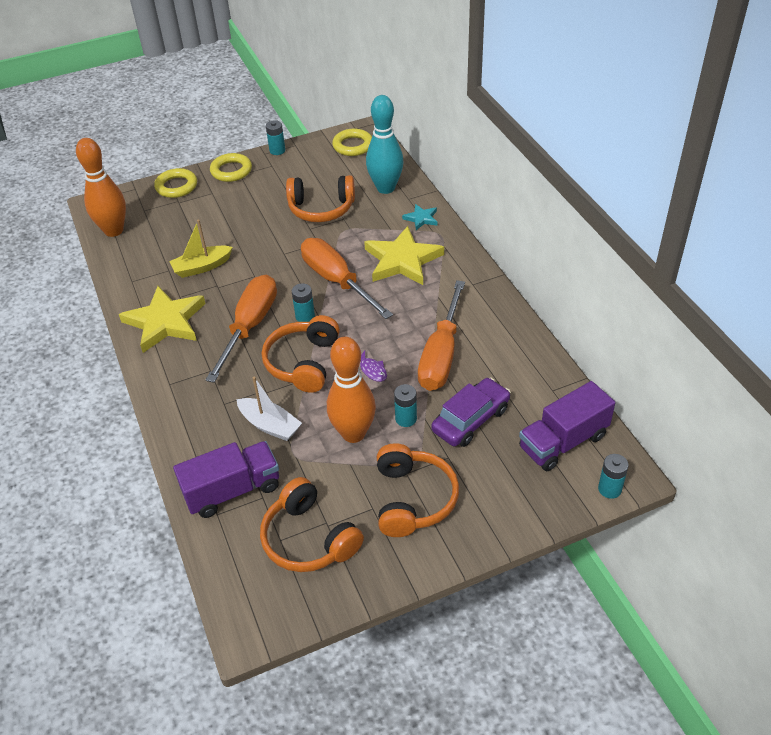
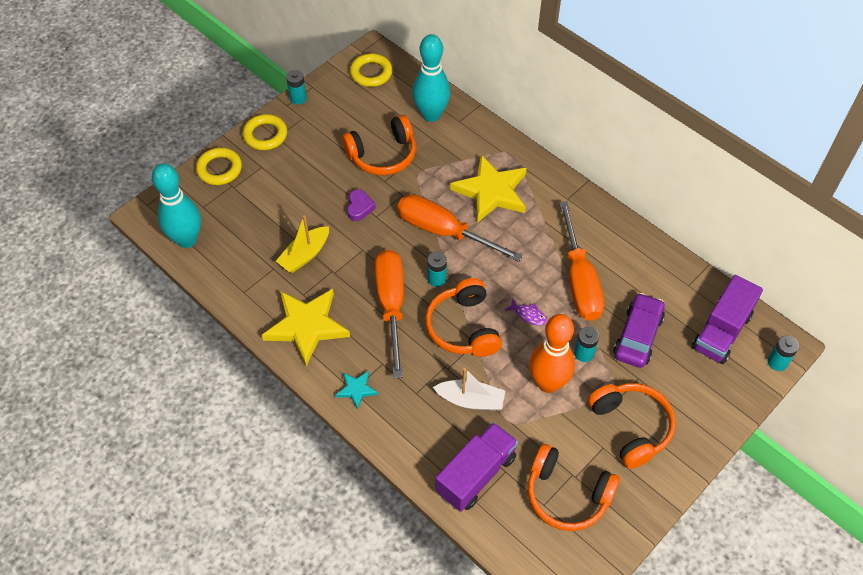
camera: 25 degrees left, 10 degrees up
orange bowling pin [76,138,126,237] -> turquoise bowling pin [152,163,201,248]
turquoise star [402,204,437,230] -> turquoise star moved to [335,371,378,410]
none -> purple heart [347,189,376,221]

